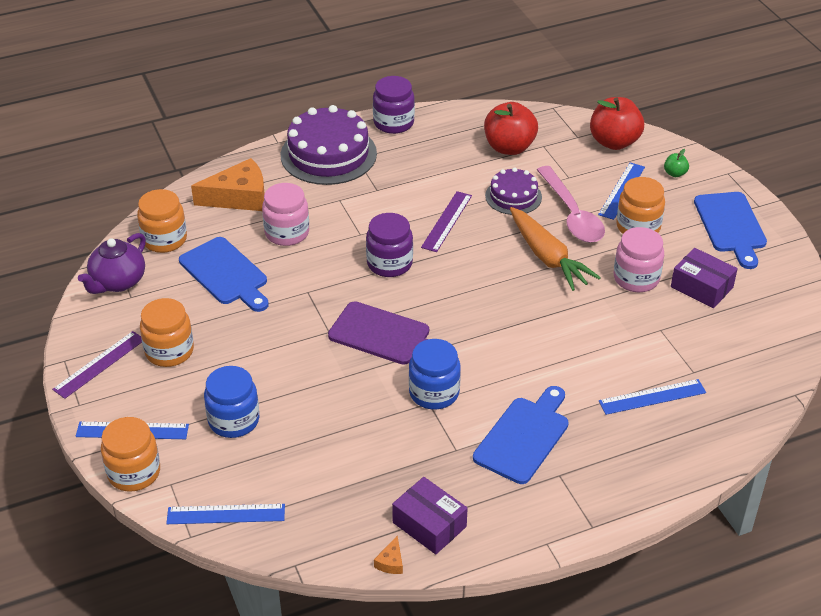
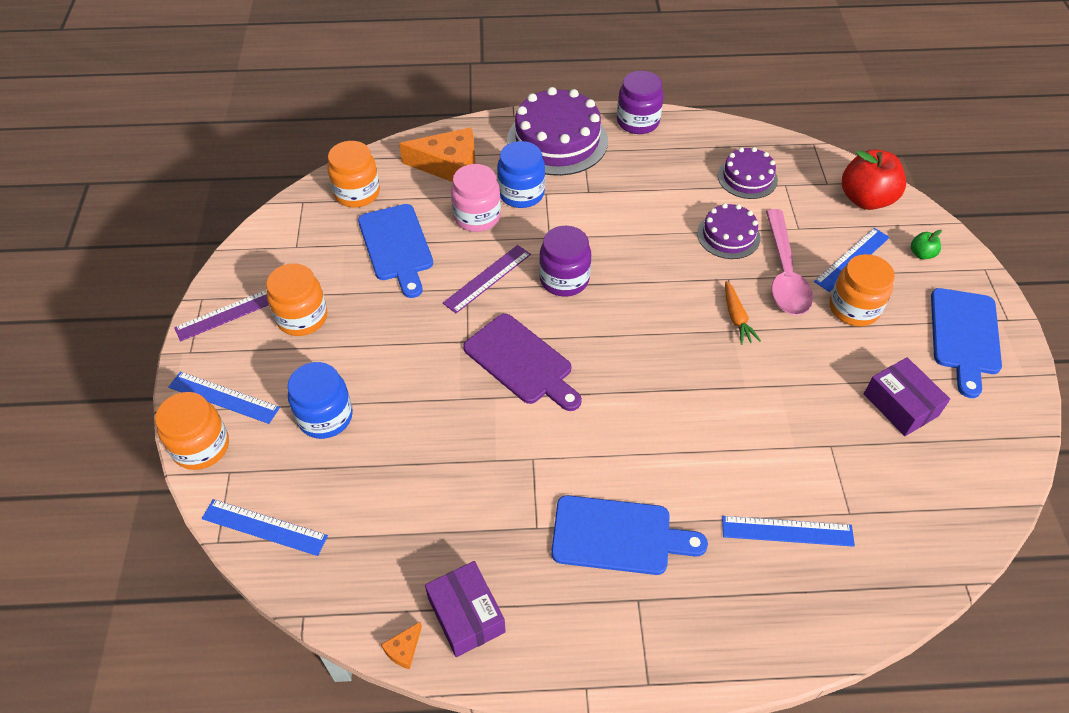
camera: 20 degrees right, 10 degrees up
purple teapot [78,233,146,294] -> none
blue jar [409,339,461,409] -> blue jar moved to [497,141,545,208]
purple ruler [421,191,472,252] -> purple ruler moved to [443,245,531,313]
blue cutting board [473,386,569,484] -> blue cutting board turned 45 degrees clockwise [551,495,708,575]
red apple [484,102,538,155] -> purple cake [718,147,778,199]
orange carrot [510,207,601,291] -> orange carrot [725,281,761,345], size x0.53
pink jar [614,227,664,292] -> none

